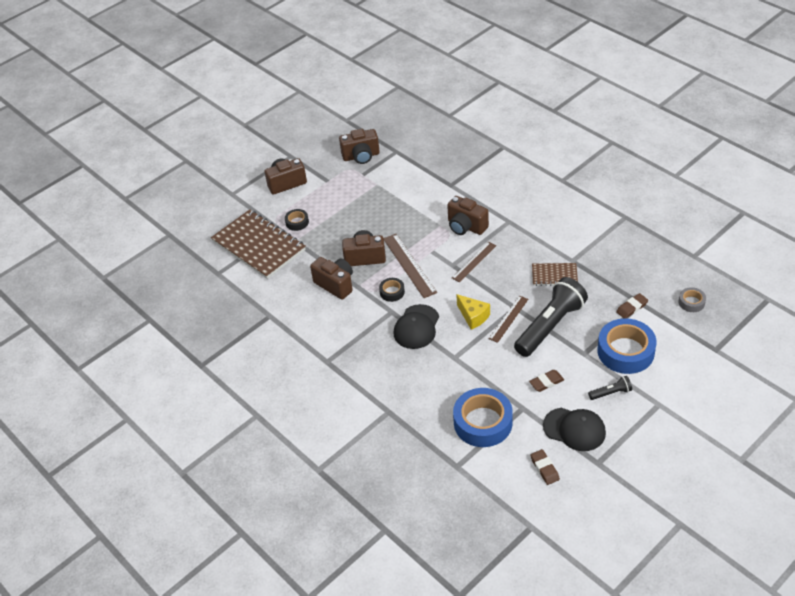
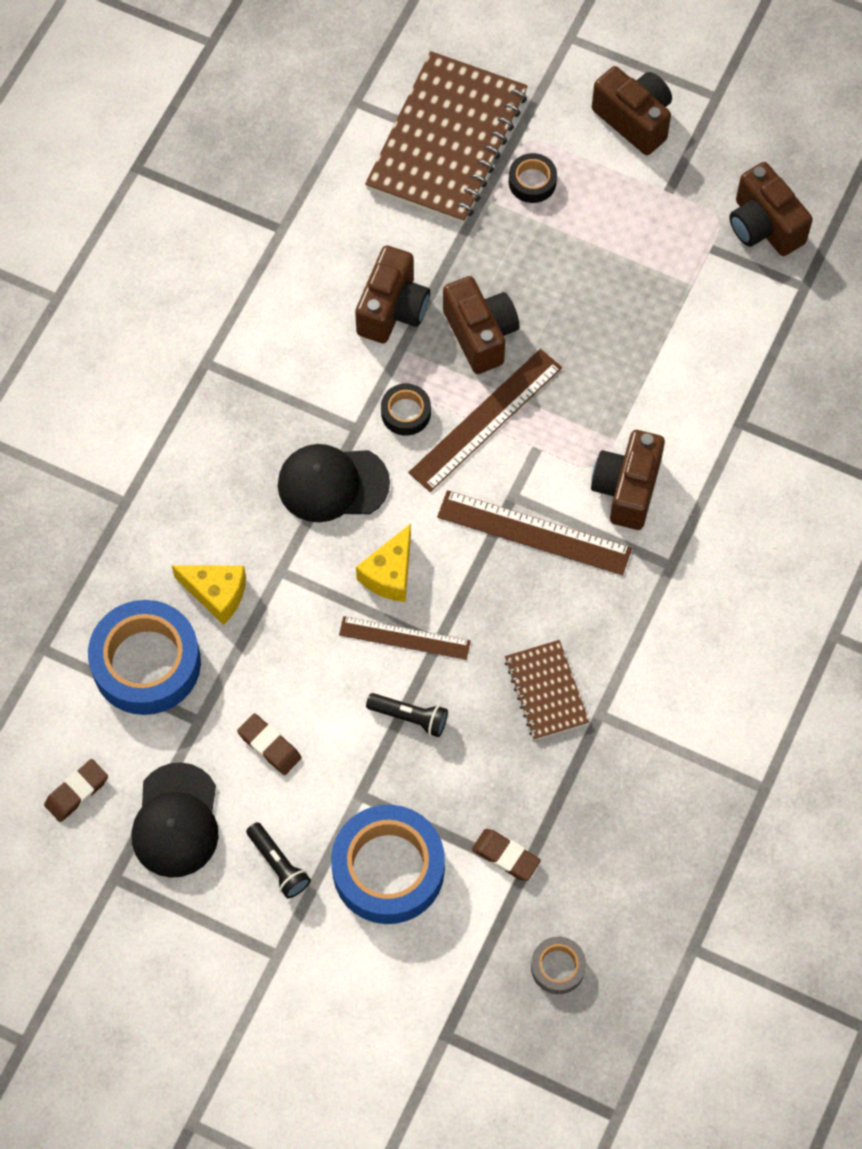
camera: 65 degrees right, 20 degrees up
brown ruler [452,242,496,282] -> brown ruler [437,490,632,575], size x1.52
black flashlight [514,277,588,357] -> black flashlight [366,693,448,737], size x0.44
none -> yellow cheese [172,566,246,625]

